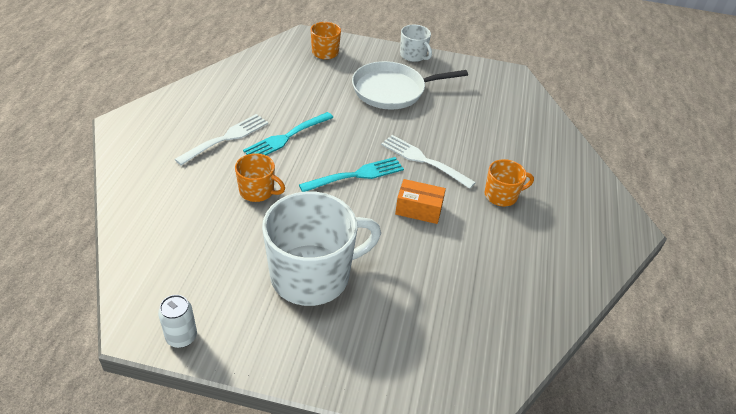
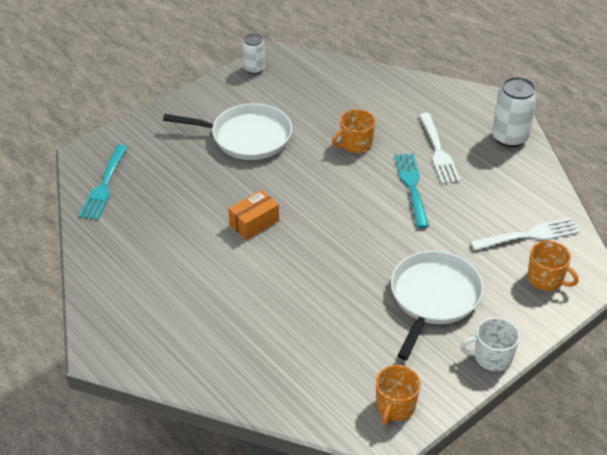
camera: 130 degrees right, 0 degrees up
white mug [262,191,381,306] -> white pan [163,103,292,160]
turquoise fork [299,157,404,192] -> turquoise fork moved to [79,144,128,220]
white fork [381,135,476,189] -> white fork moved to [470,218,580,251]
orange mug [485,159,534,206] -> orange mug moved to [376,365,421,425]
none -> white can [492,77,537,147]

